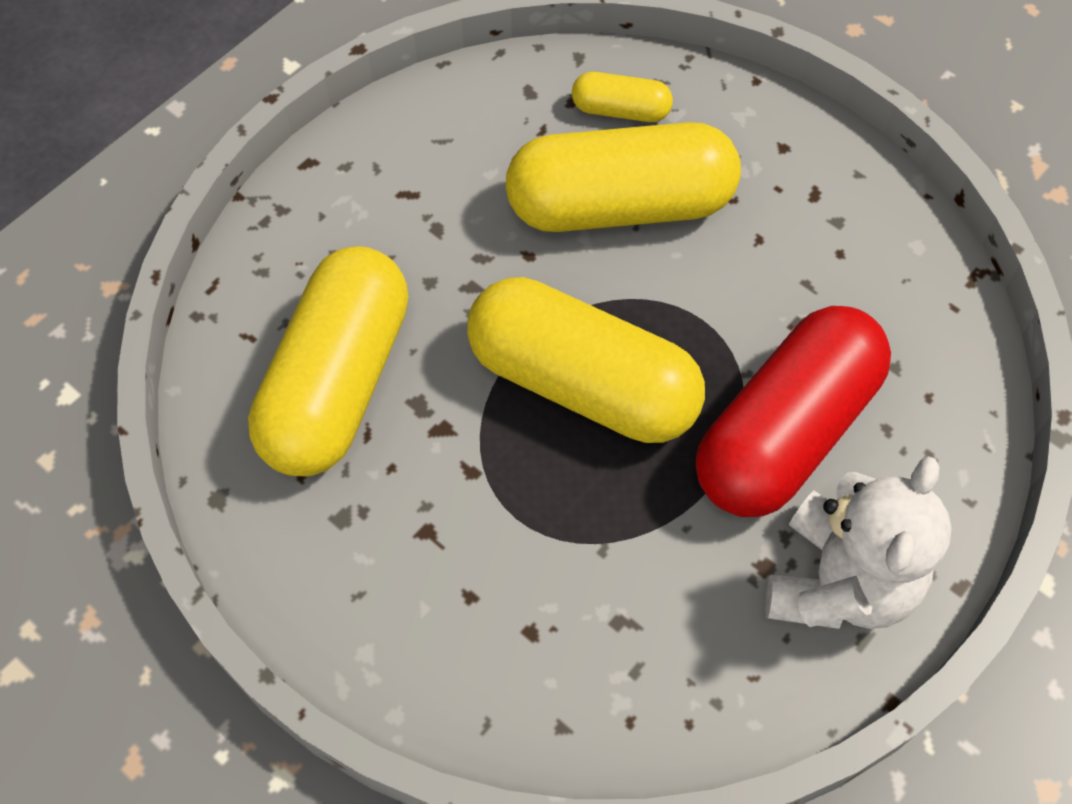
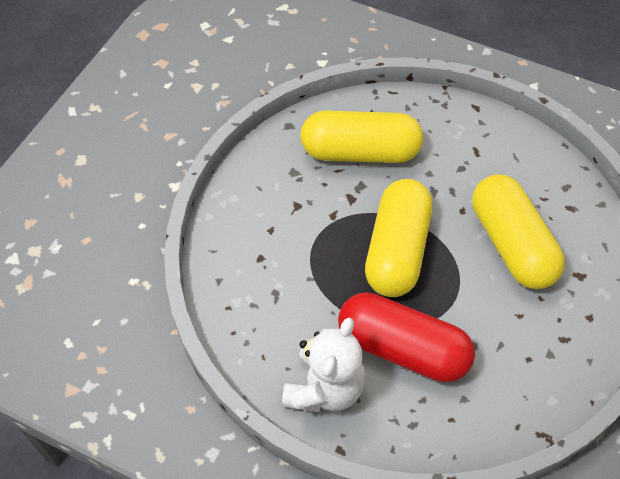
camera: 75 degrees right, 5 degrees down
yellow capsule [572,72,673,122] -> none
white teddy bear [765,456,952,629] -> white teddy bear turned 75 degrees counterclockwise [282,318,365,412]

